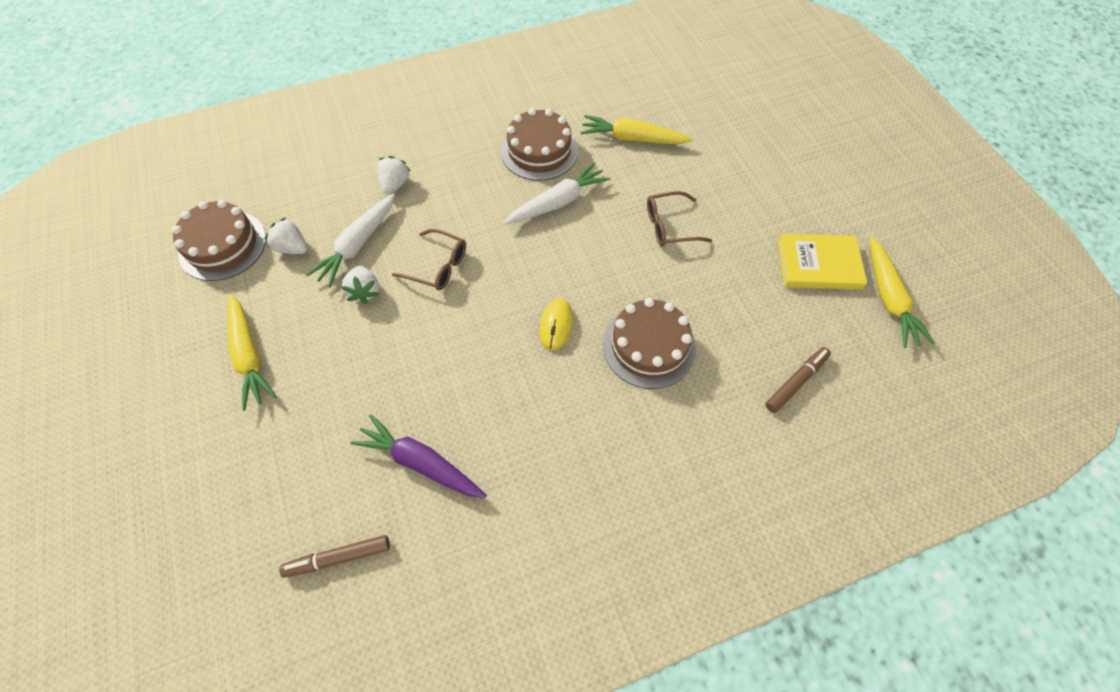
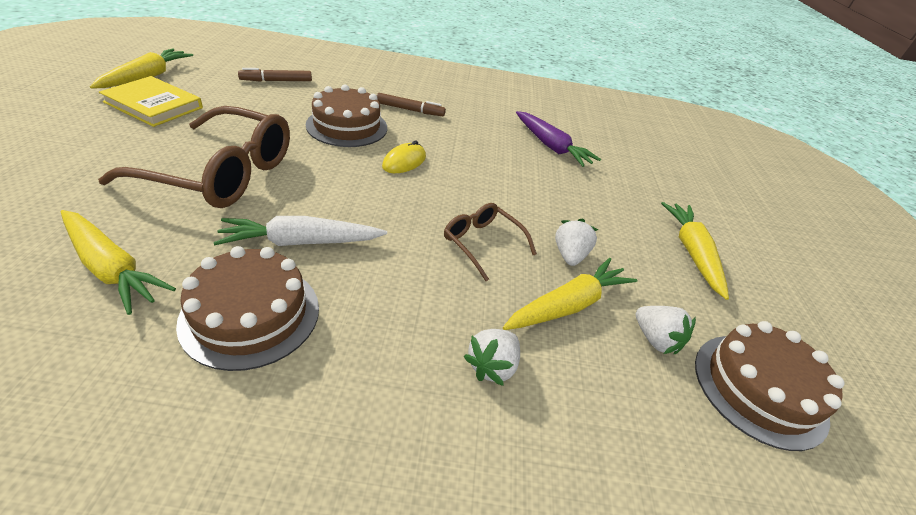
camera: 160 degrees left, 20 degrees down
brown marker [279,535,390,578] -> brown marker moved to [377,93,446,116]
white carrot [306,194,395,287] -> yellow carrot [503,258,637,330]
brown glasses [647,191,712,247] -> brown glasses [98,106,290,208], size x1.98

